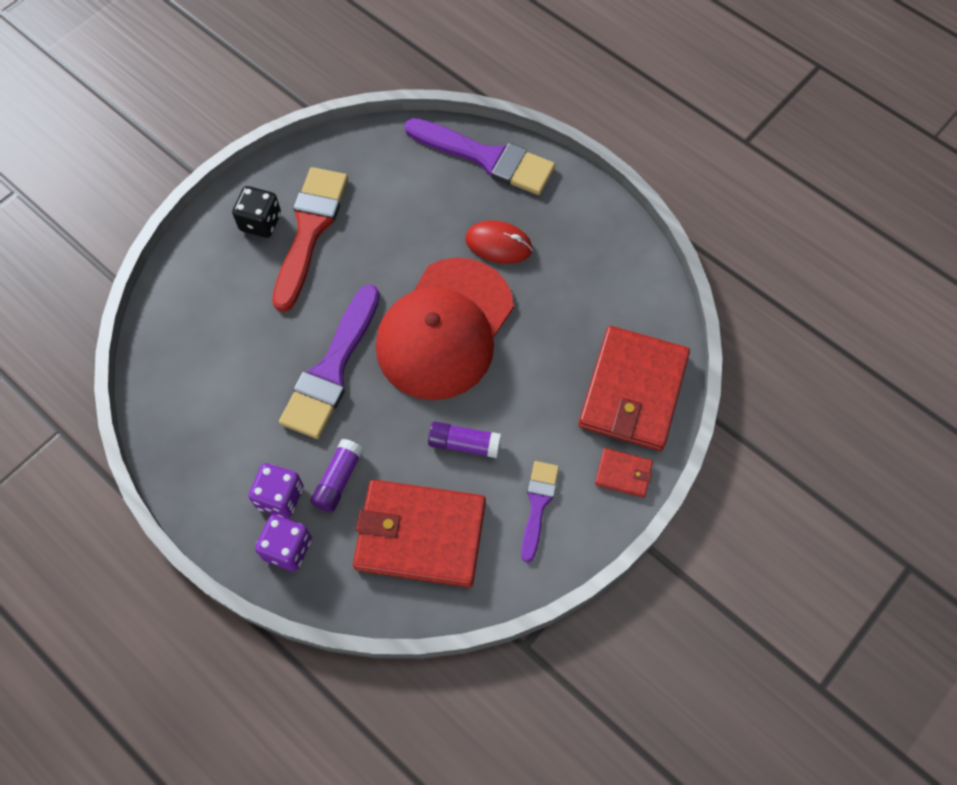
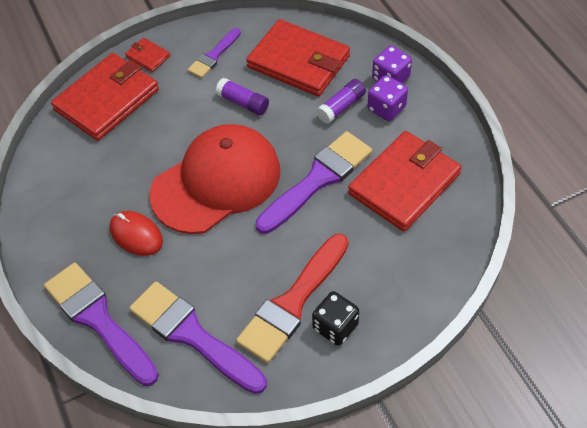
camera: 155 degrees left, 10 degrees down
none -> purple brush [129,281,267,394]
none -> red wallet [348,131,462,231]

